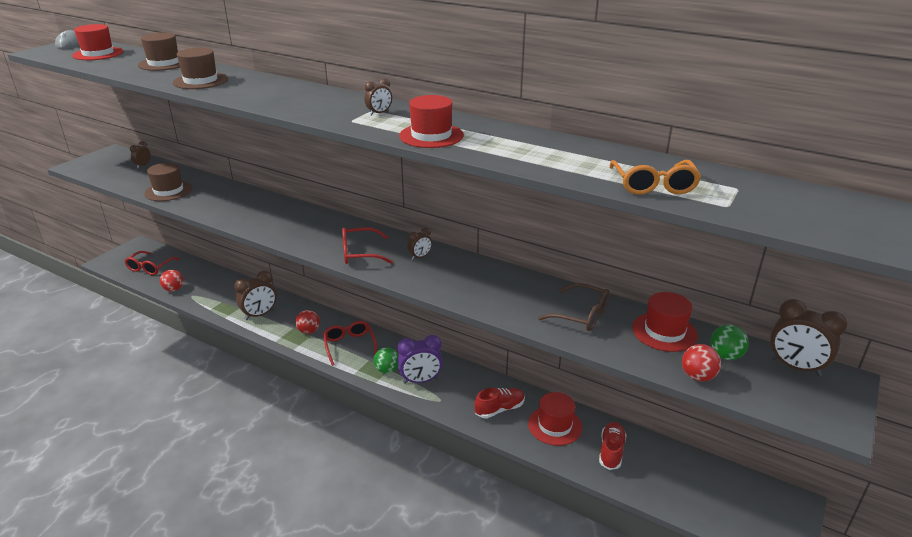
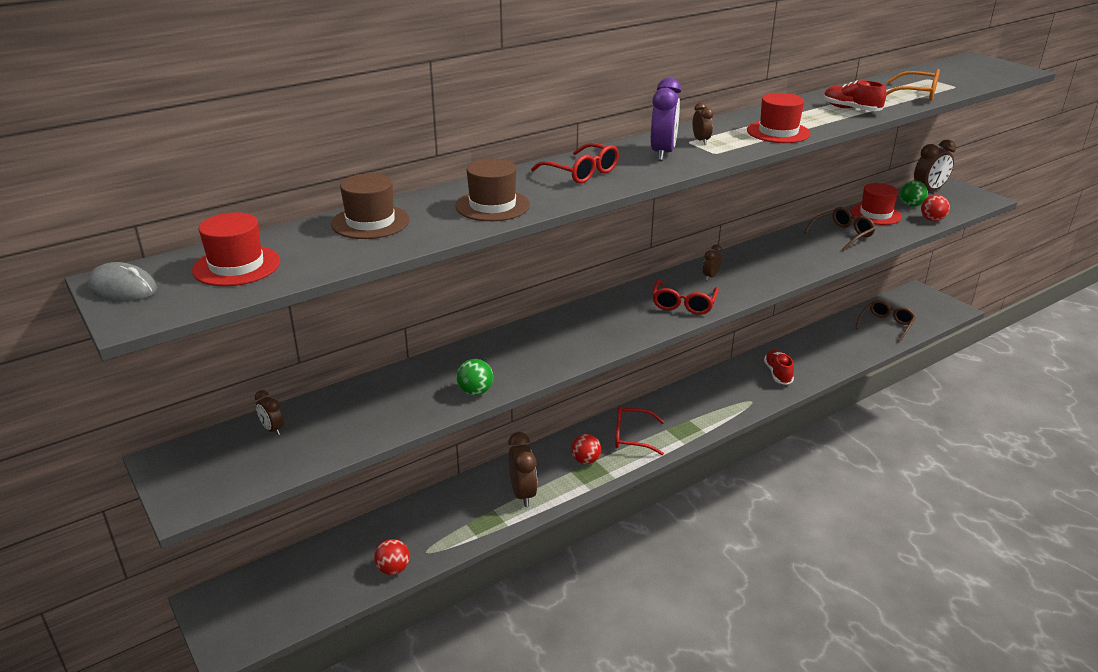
camera: 65 degrees left, 0 degrees up
red glasses [125,251,180,275] -> red glasses moved to [531,143,619,184]
brown hat [144,163,192,201] -> none
green ball [373,347,398,373] -> green ball moved to [456,359,493,396]
purple clock [397,335,443,384] -> purple clock moved to [651,78,681,161]
brown clock [407,228,432,260] -> brown clock turned 135 degrees counterclockwise [703,244,722,281]
red hat [528,392,582,446] -> none
red shoe [599,422,627,470] -> red shoe moved to [824,80,886,111]
none -> brown glasses [856,300,916,343]

